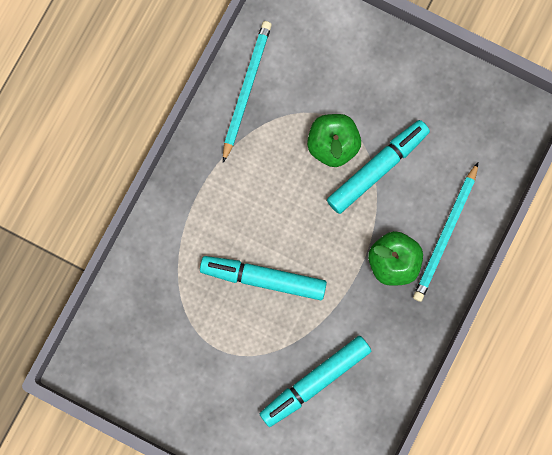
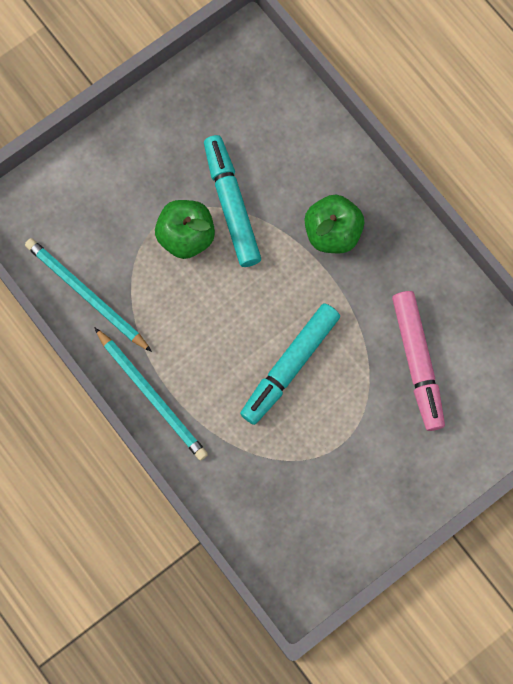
camera: 65 degrees left, 5 degrees down
turquoise marker [260,336,371,427] -> pink marker [392,291,445,431]
turquoise pencil [413,162,478,302] -> turquoise pencil moved to [94,327,208,461]

